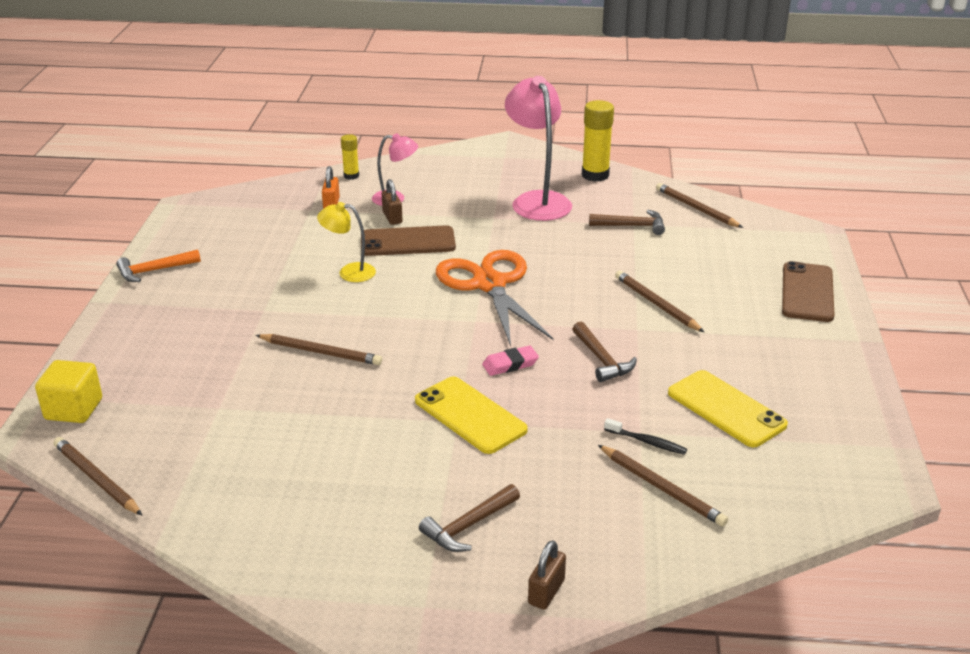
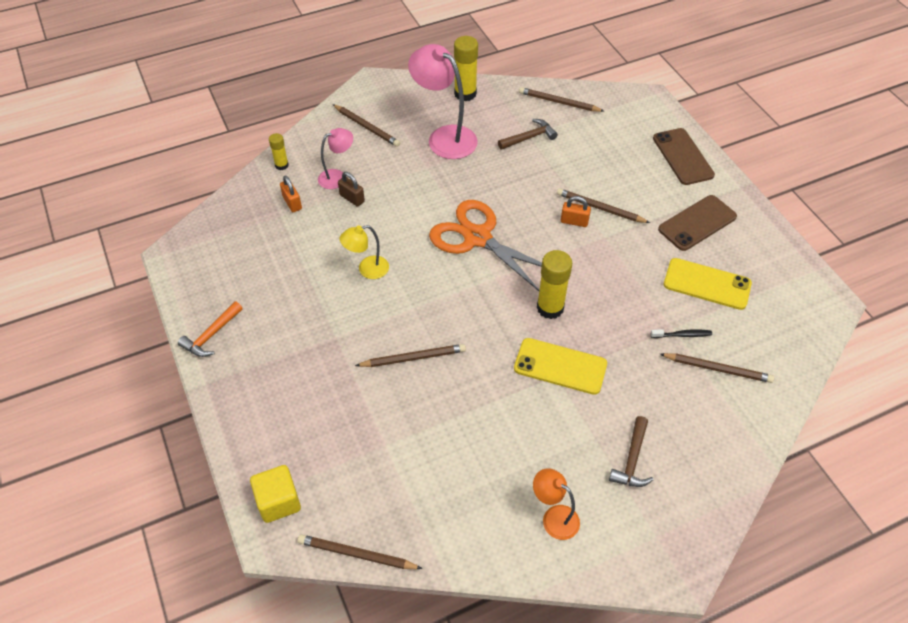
camera: 30 degrees left, 20 degrees up
brown phone [361,225,456,256] -> brown phone moved to [658,195,737,251]
pink eraser [482,345,539,376] -> yellow glue stick [537,250,572,319]
brown padlock [528,540,566,609] -> none
brown hammer [572,322,637,382] -> none
none -> brown pencil [333,104,400,147]
none -> orange lamp [533,468,580,540]
none -> orange padlock [561,196,591,227]

